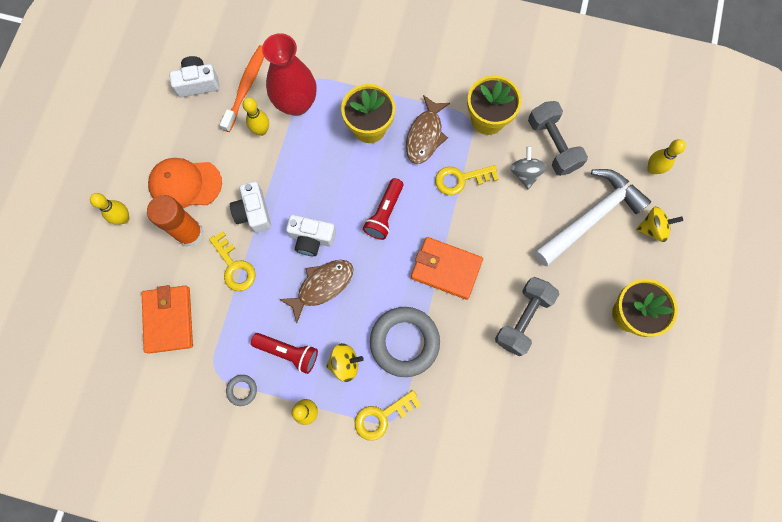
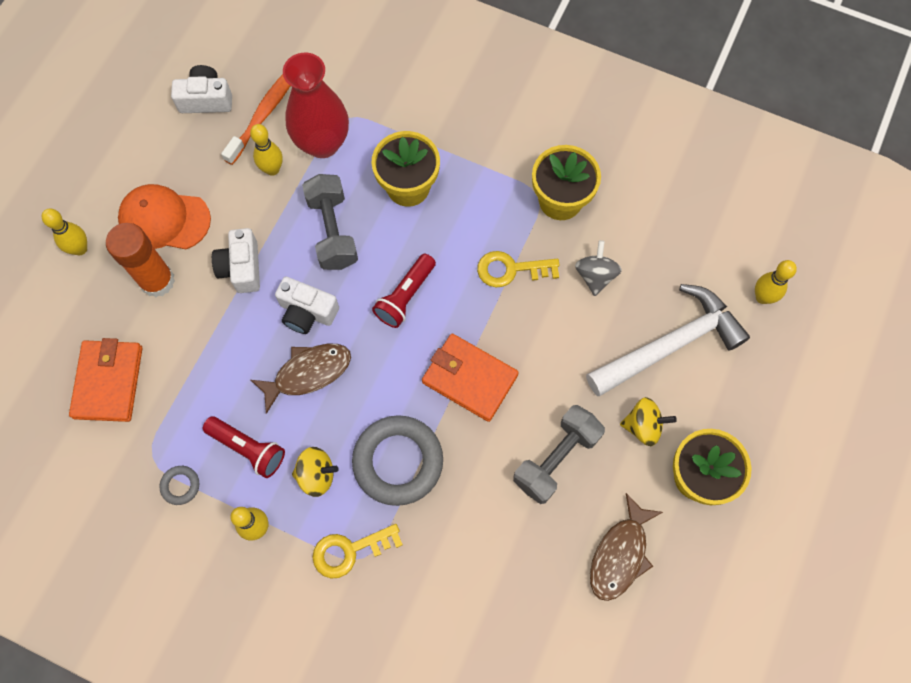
camera: 10 degrees right, 5 degrees down
yellow key [209,231,256,291] -> none
brown fish [406,95,450,164] -> brown fish moved to [590,493,663,601]
grey dumbbell [528,101,588,176] -> grey dumbbell moved to [302,174,358,270]
yellow spinning top [636,207,683,242] -> yellow spinning top moved to [620,397,677,446]

